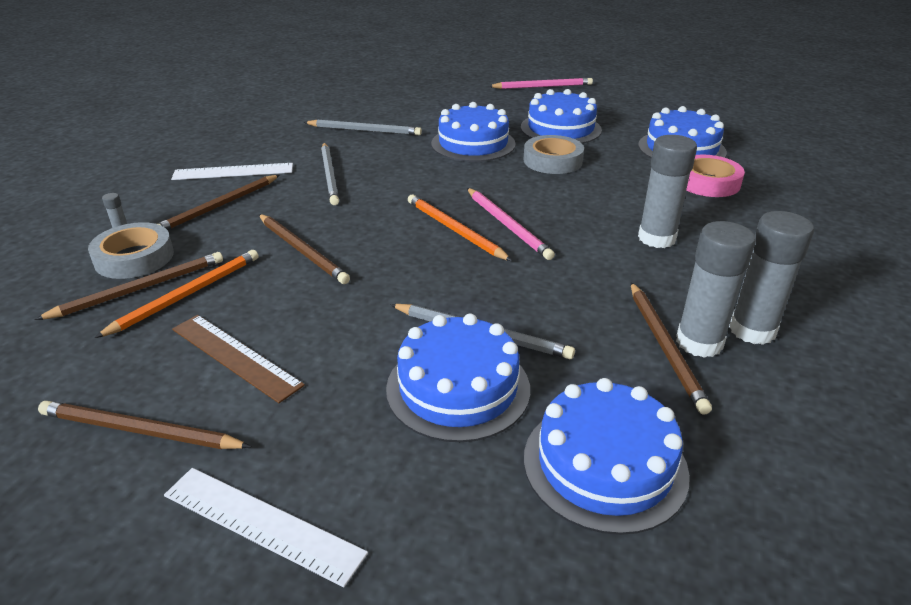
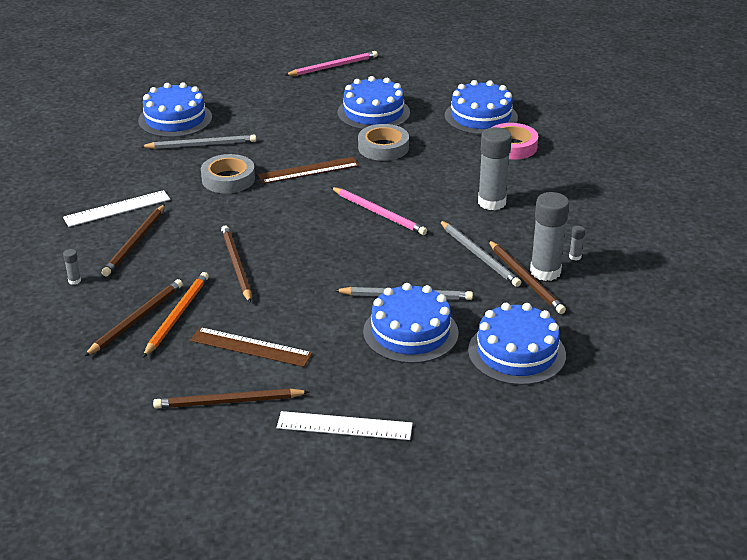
camera: 20 degrees left, 0 degrees up
grey tape [88,222,174,279] -> grey tape moved to [201,154,255,193]
brown pencil [259,214,350,284] -> brown pencil turned 135 degrees counterclockwise [221,226,251,303]
grey pencil [321,143,339,205] -> grey pencil moved to [439,220,521,287]
orange pencil [408,195,512,261] -> none
blue cake [431,102,516,162] -> blue cake moved to [138,82,212,138]
grey glue stick [729,211,814,345] -> grey glue stick [569,226,585,261], size x0.41
none -> brown ruler [258,157,359,184]

